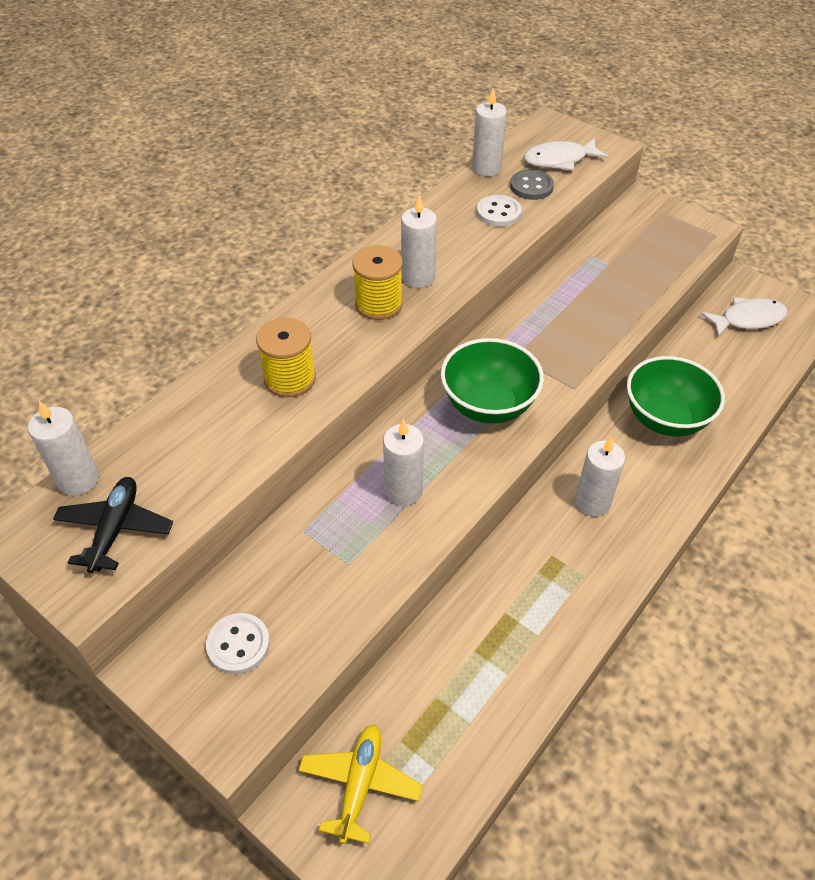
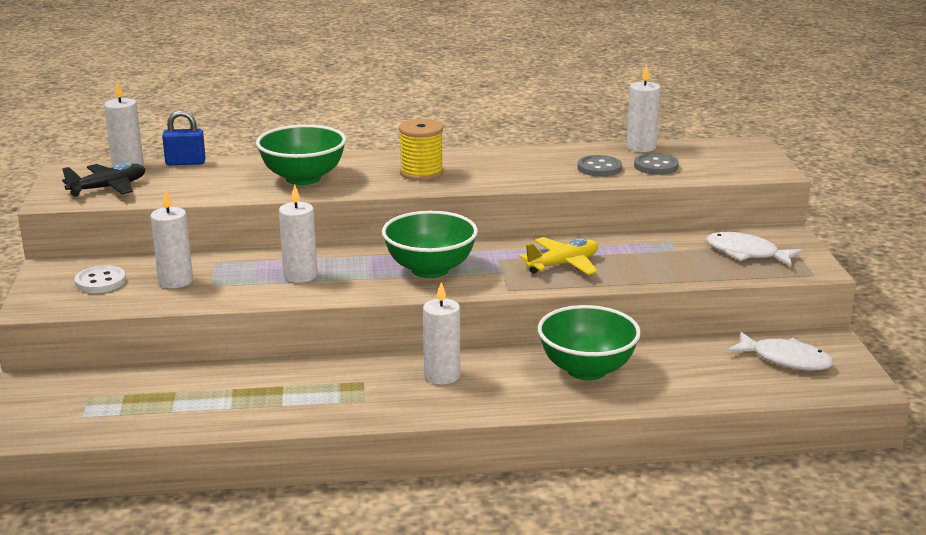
camera: 45 degrees right, 25 degrees down
yellow spool [256,318,316,398] -> green bowl [256,125,346,185]
yellow plane [298,724,423,844] -> yellow plane moved to [519,237,598,275]
white candle [401,195,437,288] -> white candle moved to [150,189,193,288]
white button [477,195,522,227] -> grey button [578,155,622,177]
white fish [524,138,608,170] -> white fish moved to [706,232,803,266]
none -> blue padlock [162,110,206,165]

